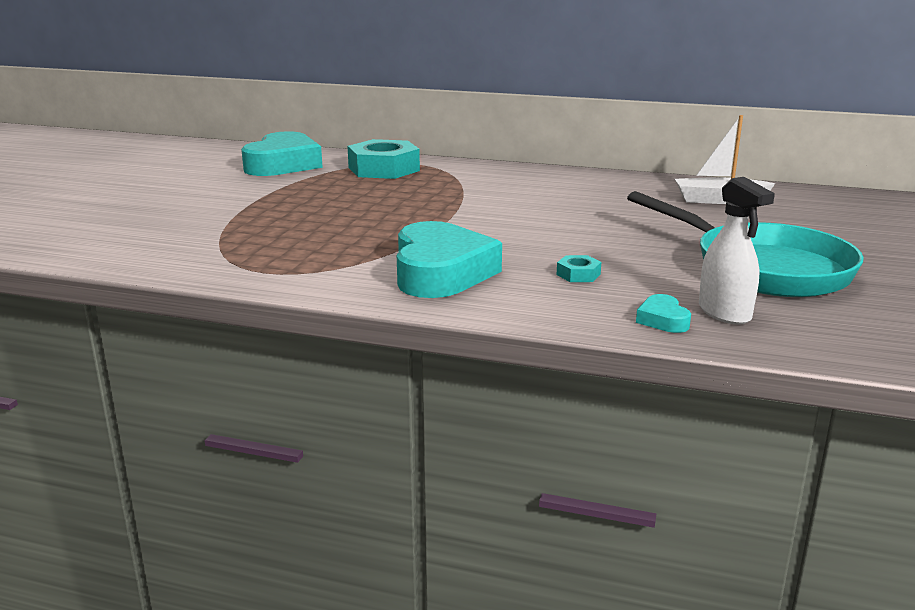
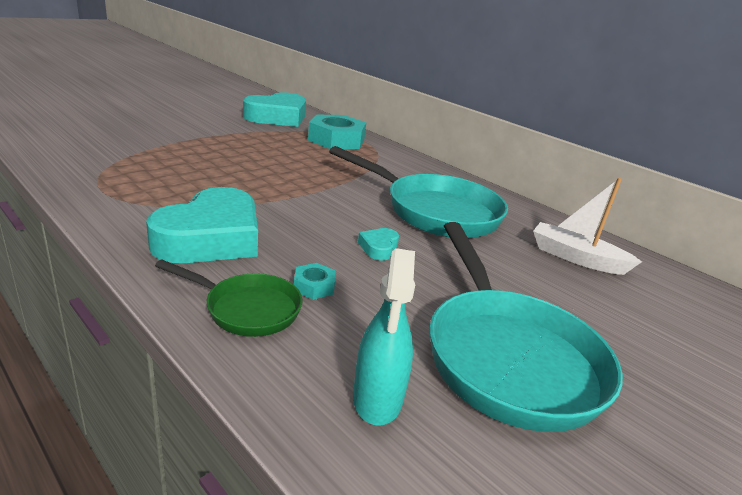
camera: 25 degrees right, 5 degrees up
turquoise heart [636,294,691,333] -> turquoise heart moved to [358,228,399,261]
white spray bottle [699,177,775,325] -> turquoise spray bottle [353,248,415,425]
none -> green pan [155,260,302,337]
none -> turquoise pan [329,146,508,238]

